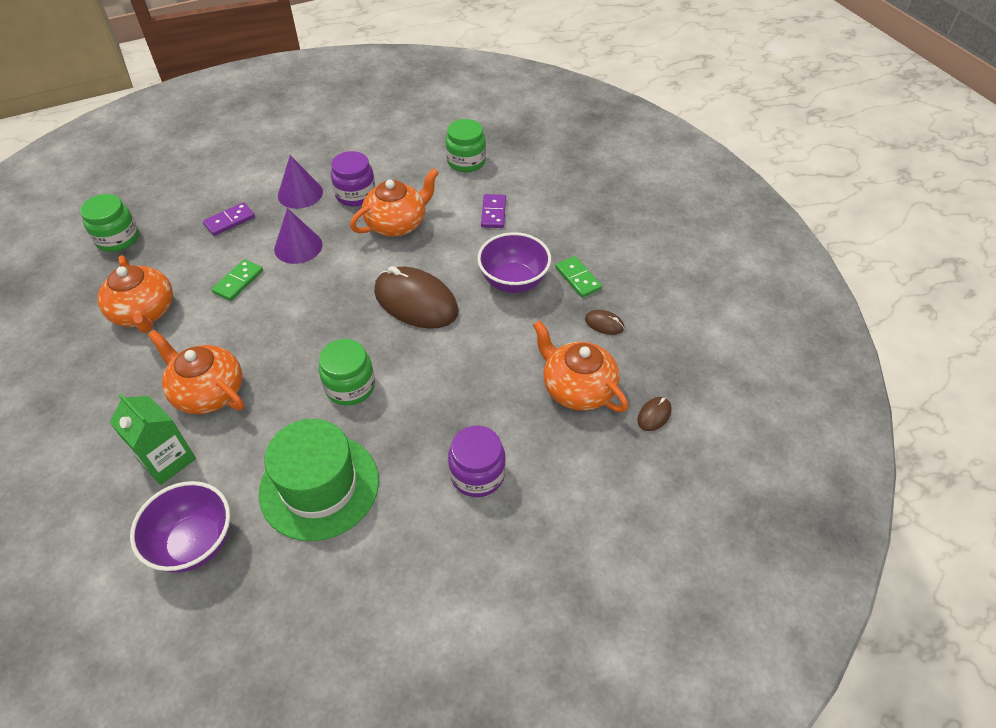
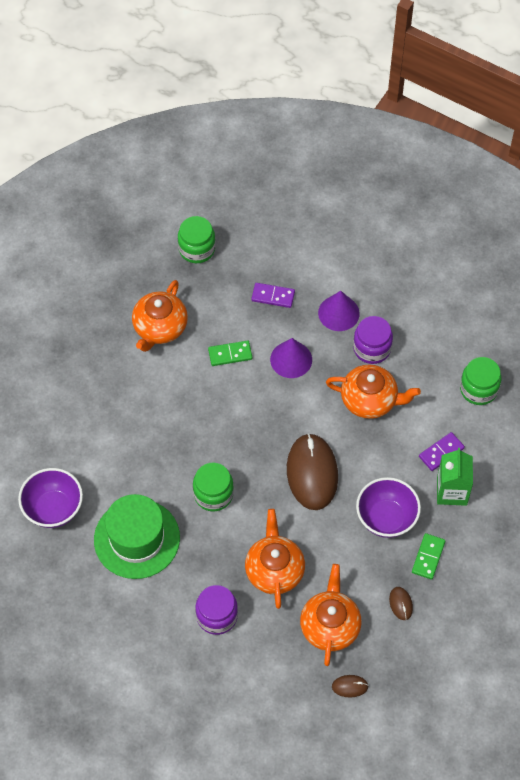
camera: 50 degrees right, 10 degrees up
green carton [110,393,196,485] -> green carton moved to [437,448,473,506]
orange teapot [148,330,244,414] -> orange teapot moved to [245,509,305,609]

